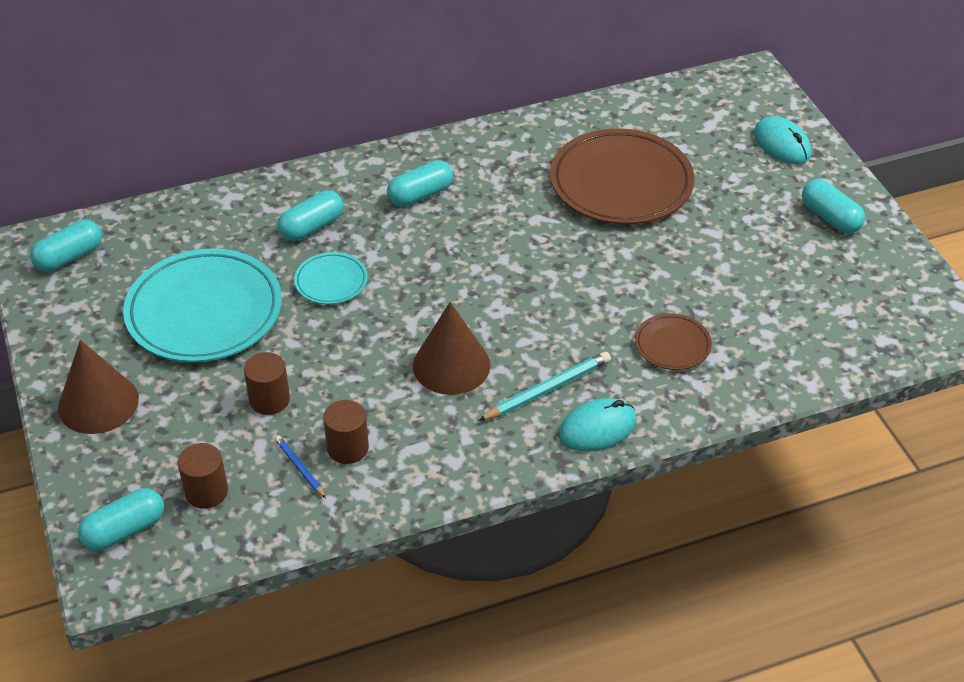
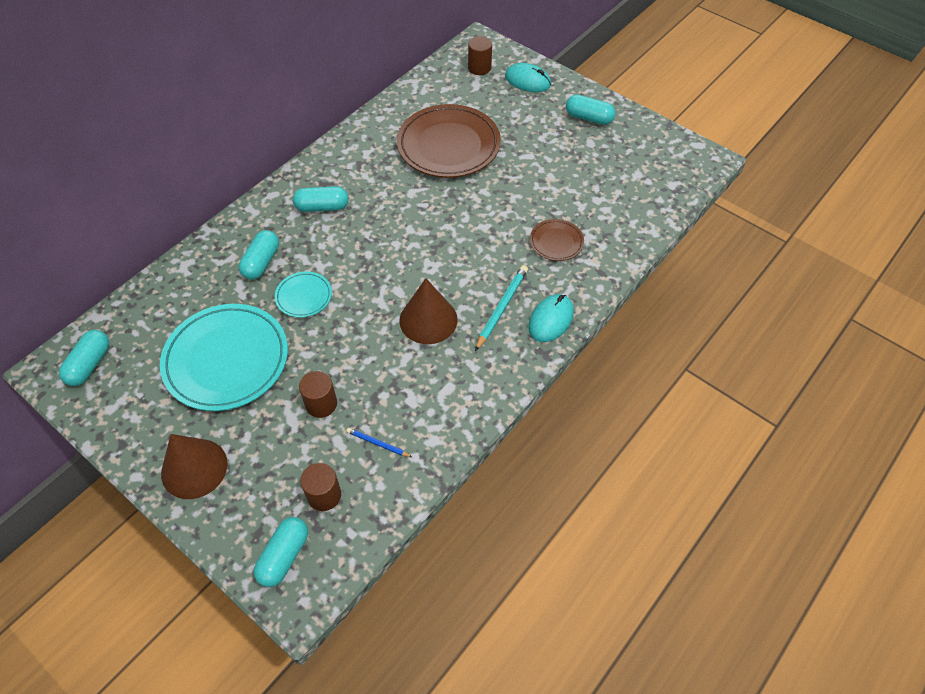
camera: 30 degrees left, 10 degrees up
brown cylinder [323,400,369,464] -> brown cylinder moved to [468,36,492,75]
turquoise capsule [387,160,453,207] -> turquoise capsule turned 60 degrees clockwise [293,186,349,212]

